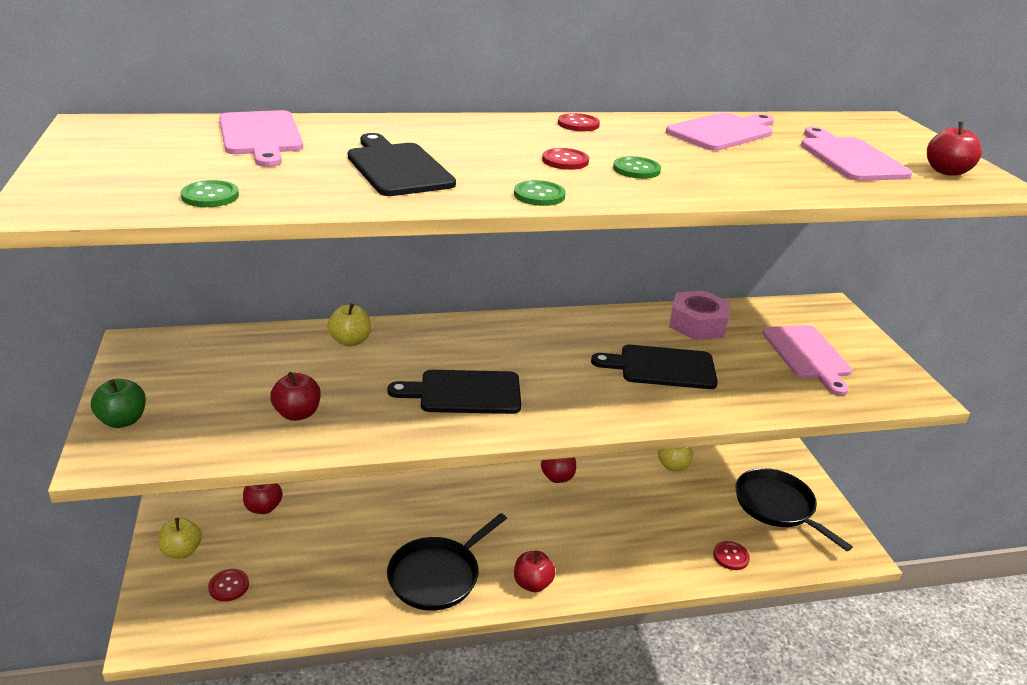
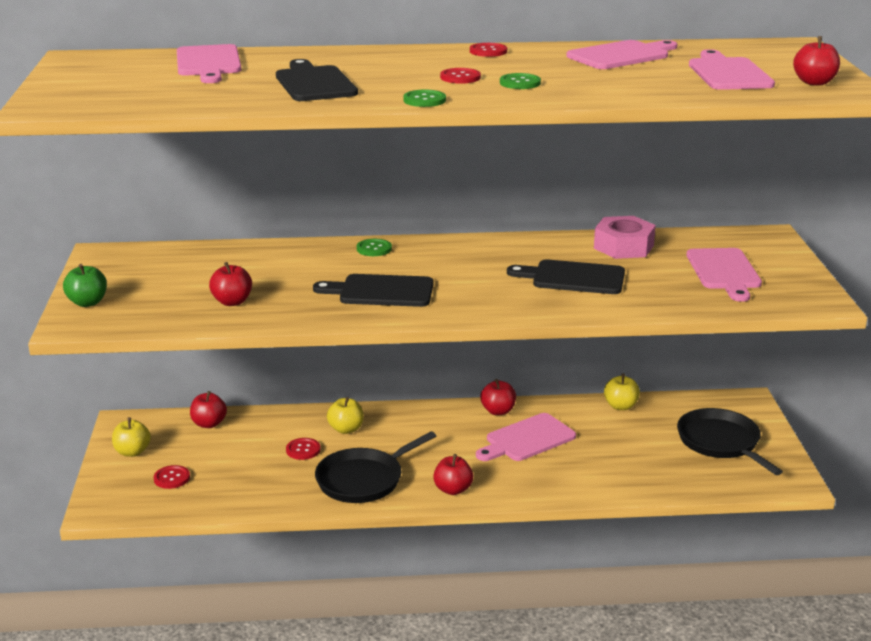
camera: 10 degrees right, 5 degrees down
green button [181,180,239,207] -> green button moved to [357,239,392,256]
yellow apple [327,303,371,346] -> yellow apple moved to [327,397,364,434]
red button [713,541,750,570] -> red button moved to [286,438,321,460]
none -> pink cutting board [476,413,576,461]

